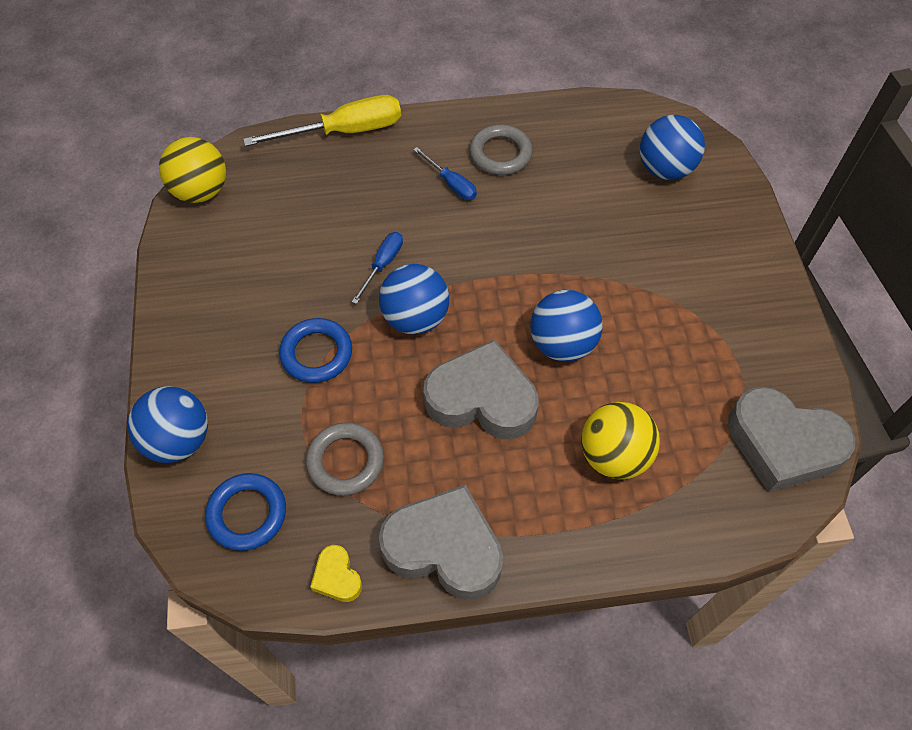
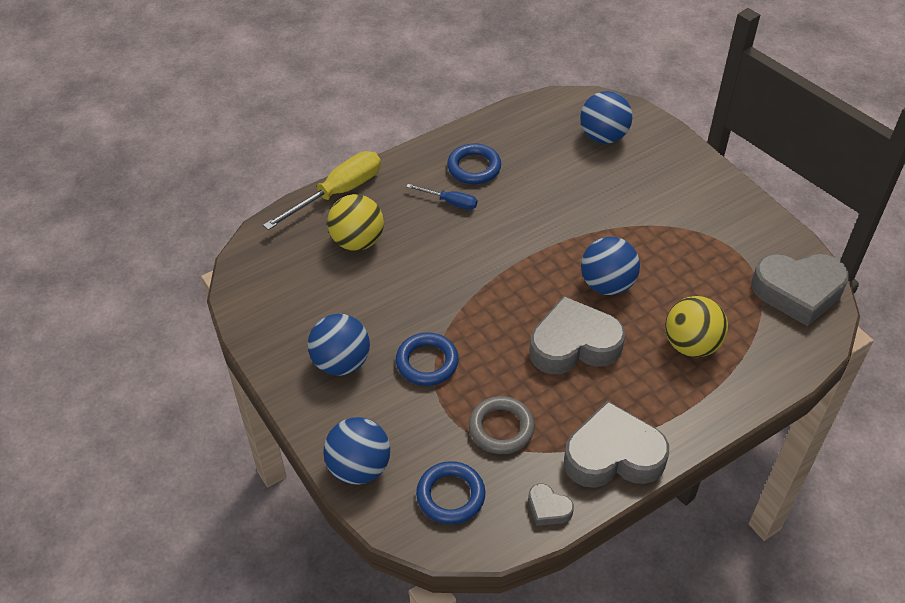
camera: 25 degrees left, 10 degrees down
yellow ball [159,137,226,203] -> yellow ball moved to [327,194,384,251]
yellow heart [310,545,362,602] -> grey heart [528,483,574,526]
blue screwdriver [352,232,403,304] -> none
blue ball [379,264,449,335] -> blue ball moved to [308,314,370,376]
grey ring [470,125,533,175] -> blue ring [447,143,501,184]

